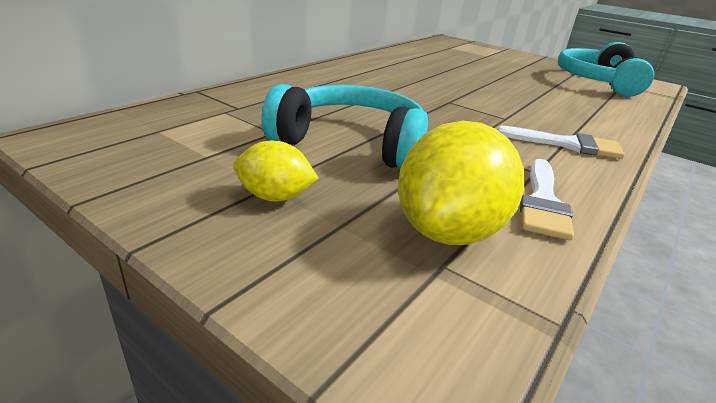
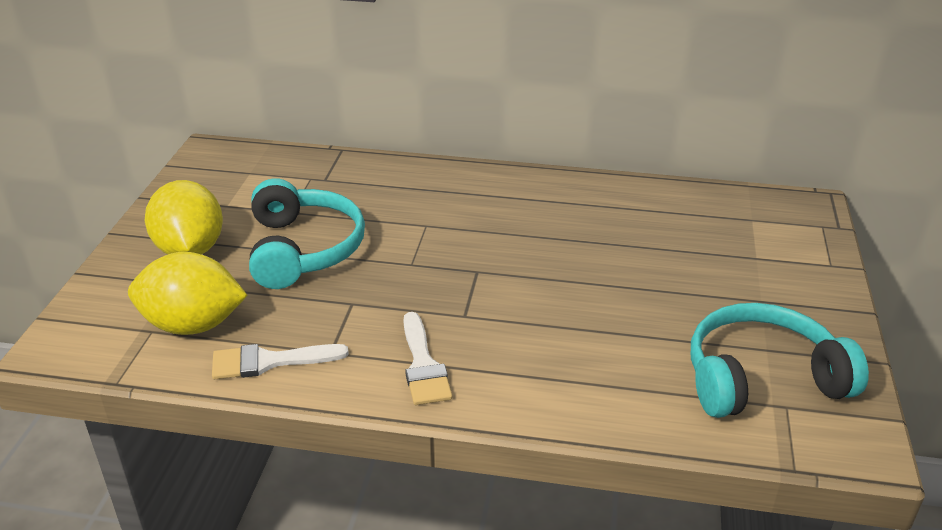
camera: 65 degrees right, 5 degrees up
yellow lemon [233,141,319,202] -> yellow lemon [145,180,223,255], size x1.79

